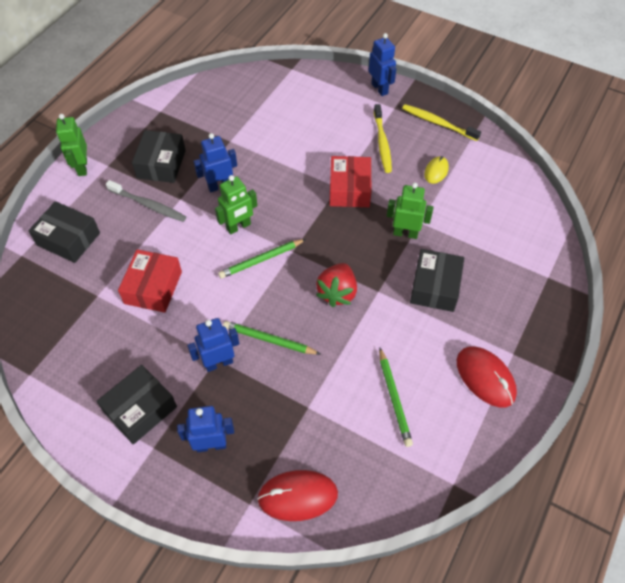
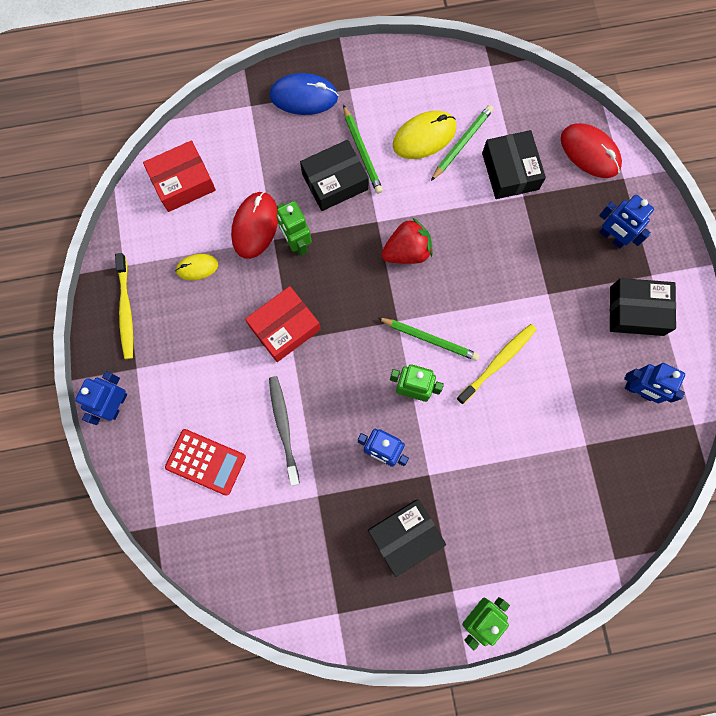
camera: 130 degrees left, 20 degrees up
black box [28,201,100,263] -> black box moved to [482,130,546,199]
grey toothbrush [106,180,186,222] -> grey toothbrush moved to [269,376,300,486]
red box [118,249,182,313] -> red box moved to [143,140,216,212]
blue robot [187,318,239,372] -> blue robot moved to [624,363,685,403]
green pencil [223,321,320,355] -> green pencil moved to [343,105,383,194]
yellow toothbrush [374,104,392,173] -> yellow toothbrush moved to [456,324,537,404]
red mouse [457,346,517,407] -> red mouse moved to [231,192,278,259]
none -> red calculator [165,429,246,496]
none -> blue mouse [270,73,338,115]
none -> yellow mouse [393,111,456,159]

